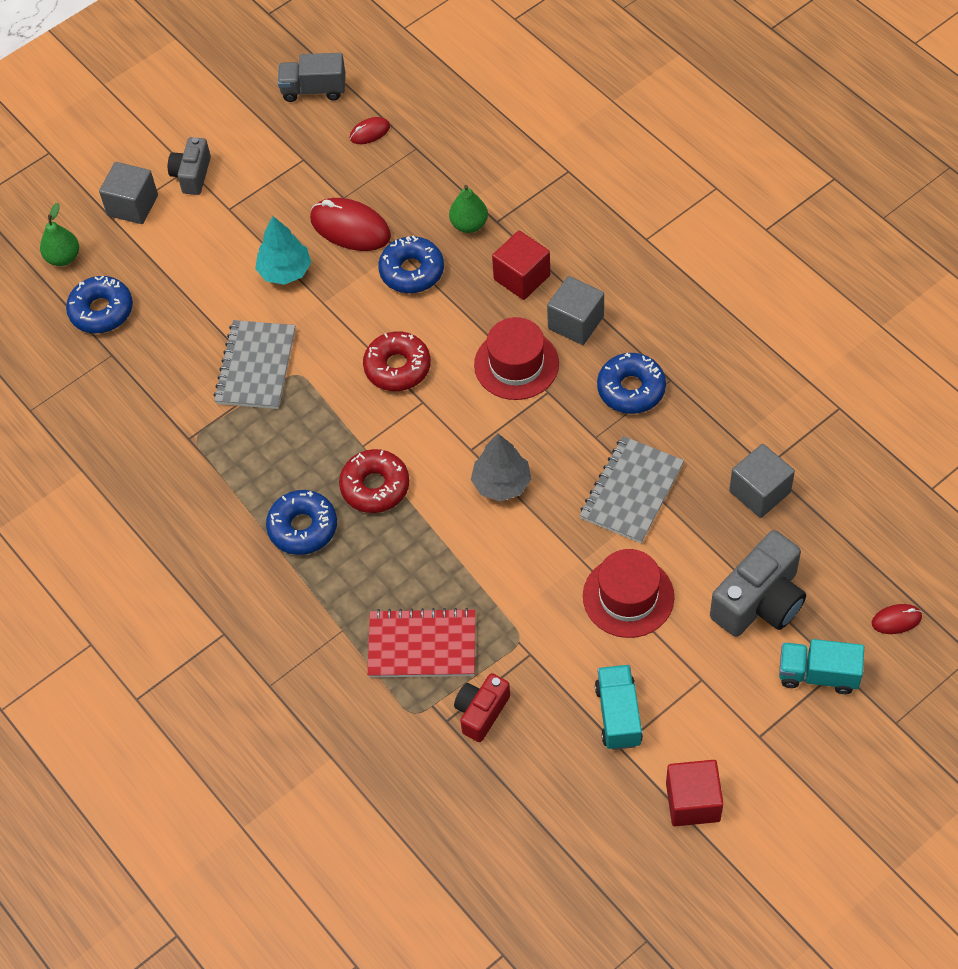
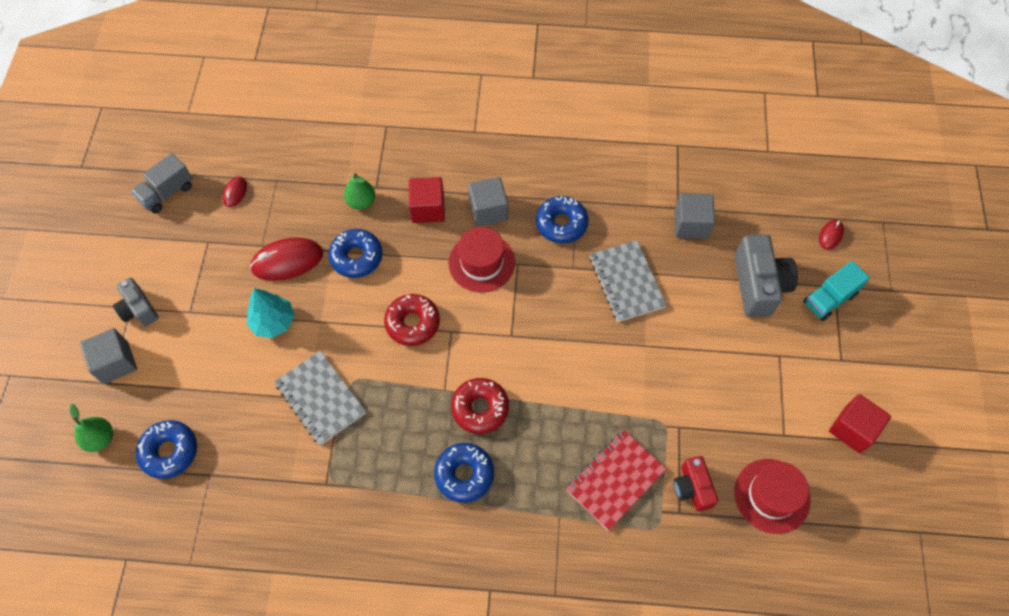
camera: 50 degrees left, 5 degrees up
grey tree [471,434,531,502] -> none
red hat [583,549,675,638] -> red hat moved to [734,459,811,534]
turquoise truck [595,665,643,750] -> none

